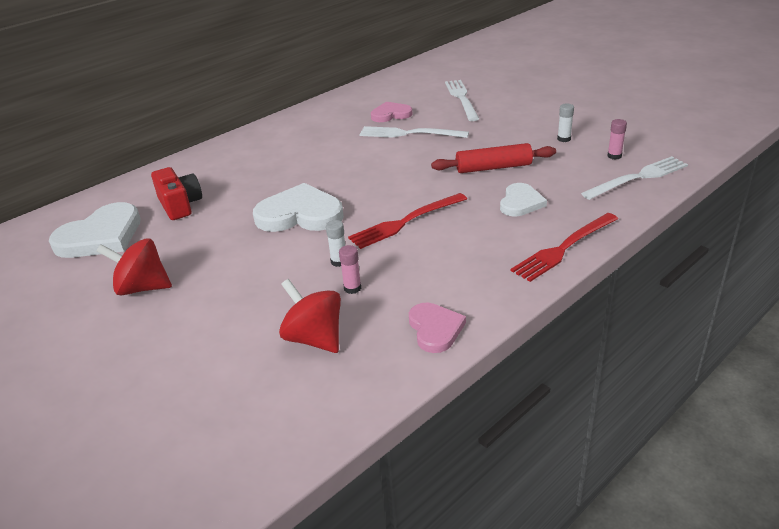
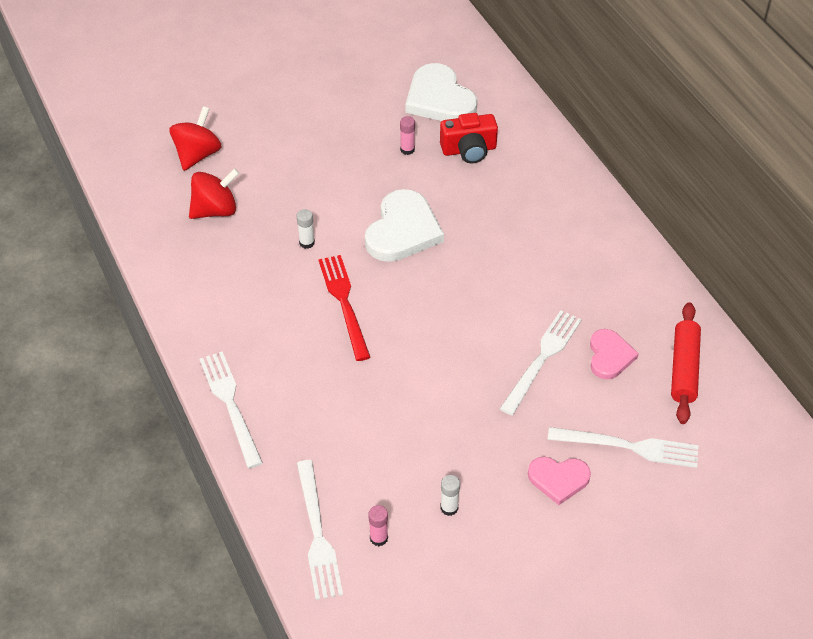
camera: 105 degrees right, 15 degrees up
red spinning top [97,238,172,296] -> red spinning top moved to [169,106,222,171]
pink glue stick [339,245,361,294] -> pink glue stick moved to [400,116,415,155]
pink heart [409,302,466,353] -> pink heart moved to [528,457,591,505]
red rolling pin [431,143,556,173] -> red rolling pin moved to [671,302,701,424]
white heart [500,183,547,216] -> none
red fork [511,213,618,282] -> white fork [200,351,263,469]

